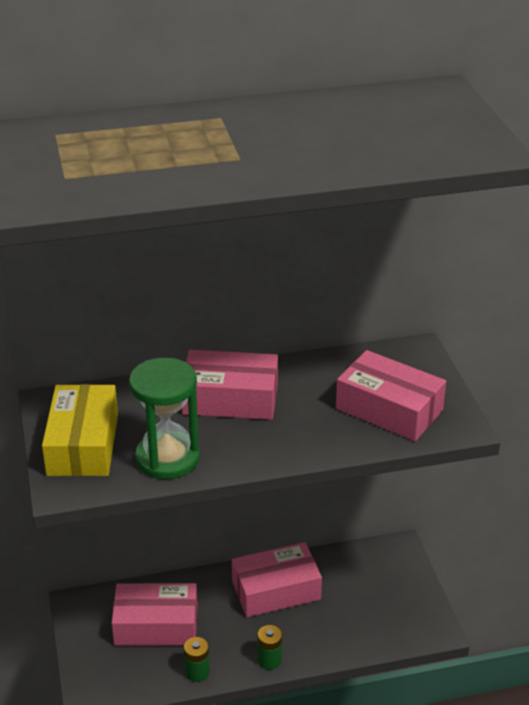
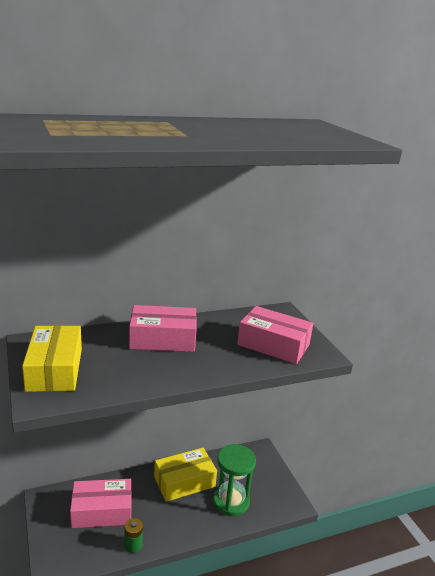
camera: 10 degrees left, 10 degrees down
green hourglass [129,358,200,479] -> green hourglass moved to [213,444,256,516]
pink box [232,542,322,617] -> yellow box [154,448,217,502]
green battery [258,625,282,670] -> none

